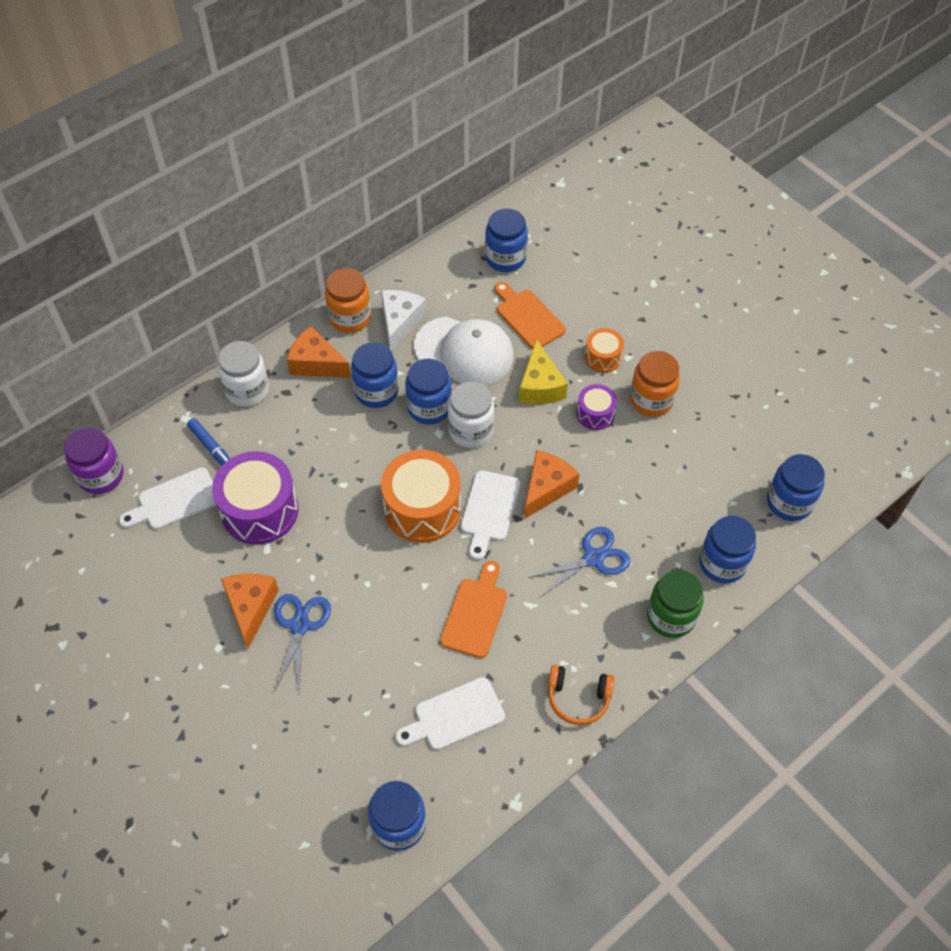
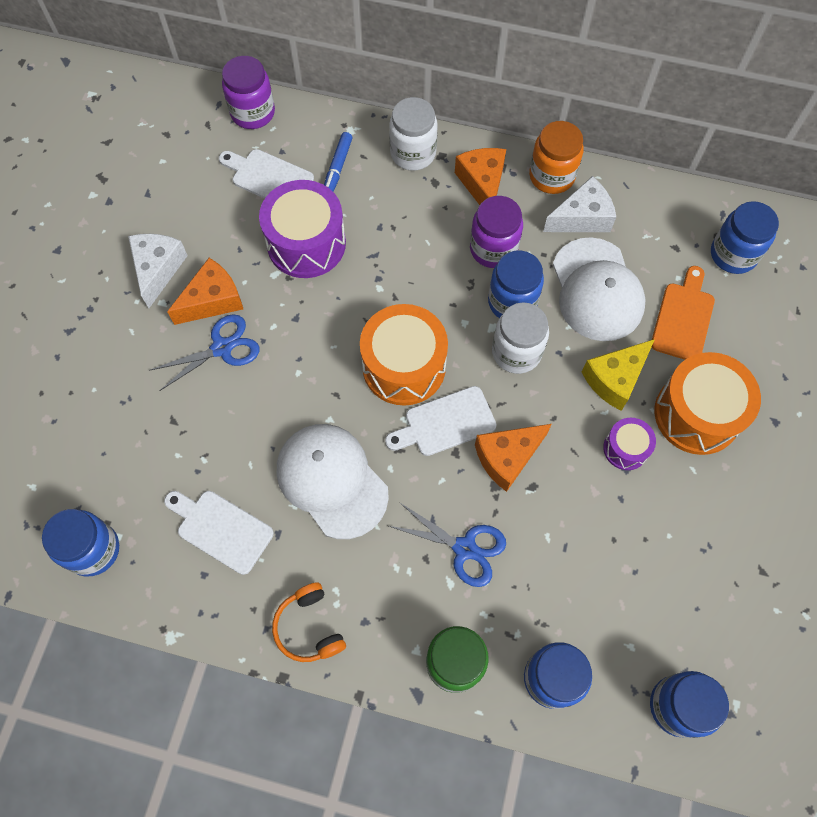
camera: 55 degrees right, 10 degrees up
blue jar [351,342,399,408] -> purple jar [470,196,523,268]
orange cutting board [440,561,507,658] -> white cap [277,424,389,539]
orange cheese [524,450,580,519] -> orange cheese turned 150 degrees clockwise [475,424,552,492]
orange drum [585,328,624,373] -> orange drum [654,352,761,455], size x1.93
orange jar [630,351,680,417] -> none
none -> white cheese [128,234,188,308]

